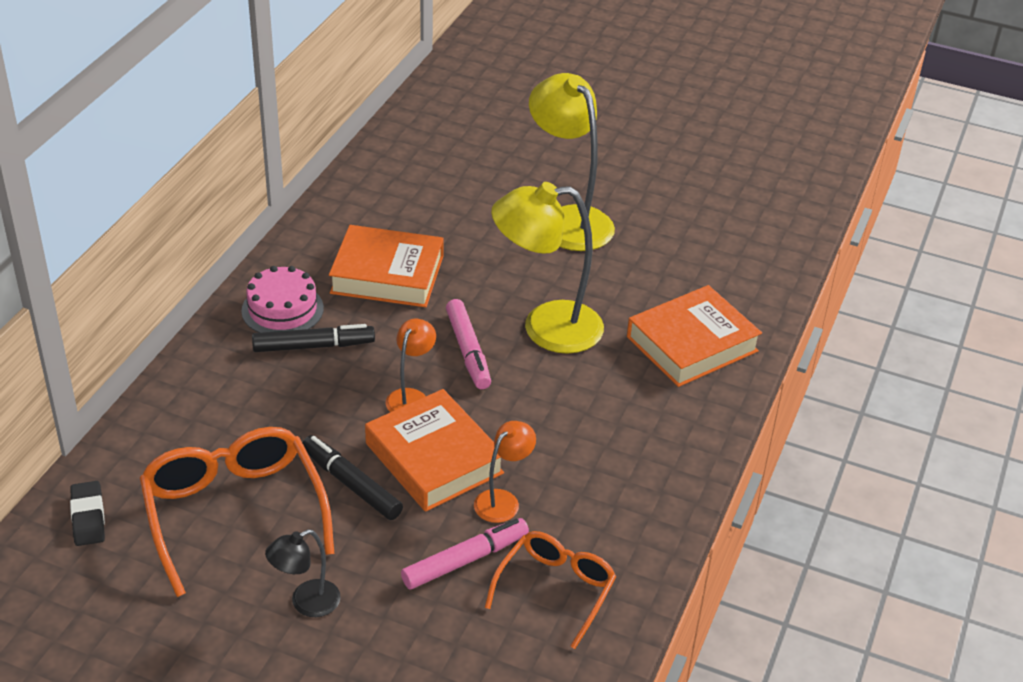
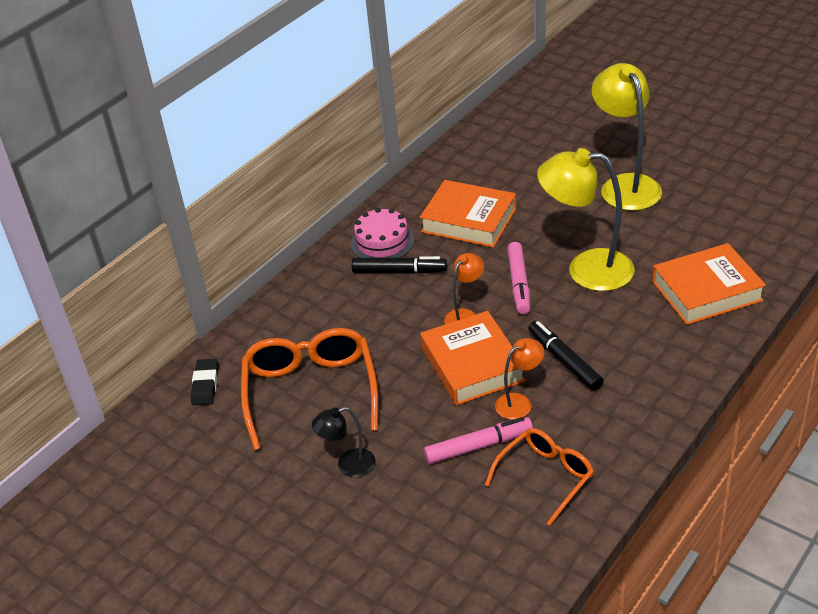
camera: 20 degrees right, 0 degrees up
black marker [303,435,403,520] -> black marker moved to [528,321,604,391]

